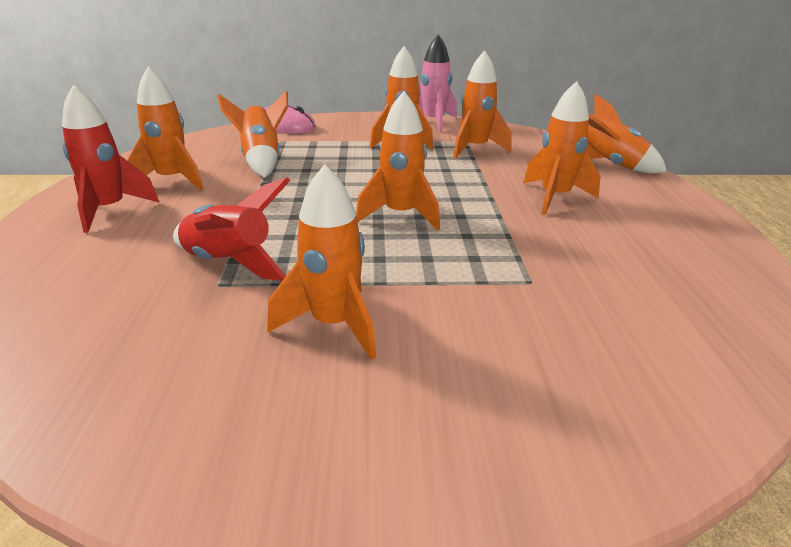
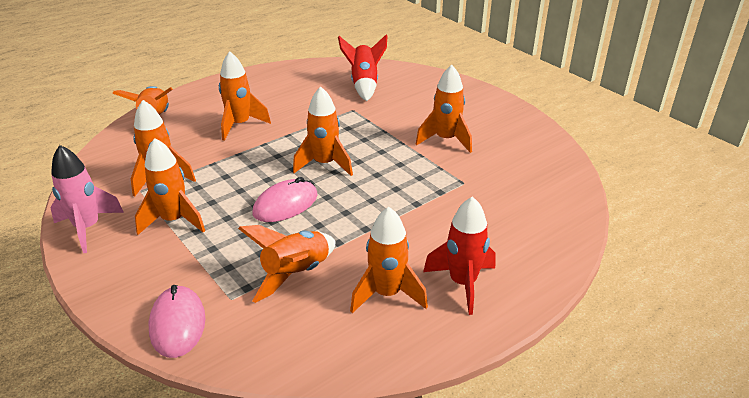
camera: 125 degrees left, 5 degrees up
red rocket [173,177,290,281] -> red rocket moved to [338,35,387,101]
none -> pink mouse [252,177,318,222]

